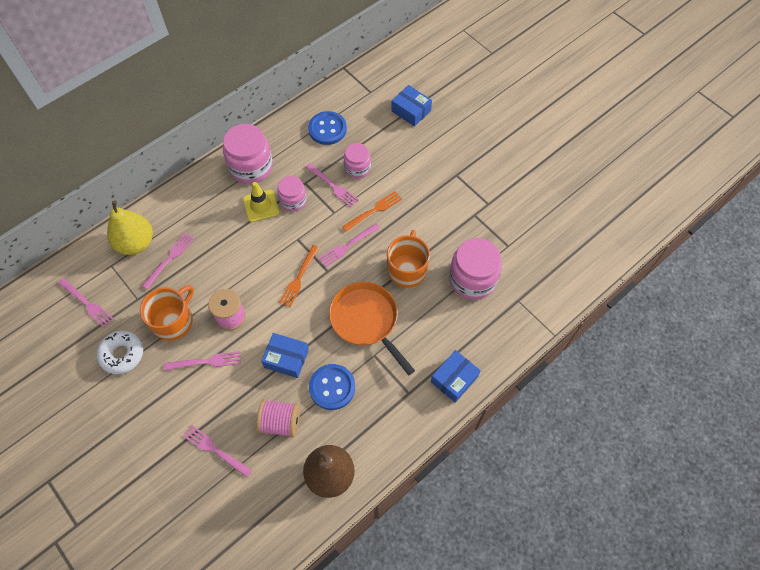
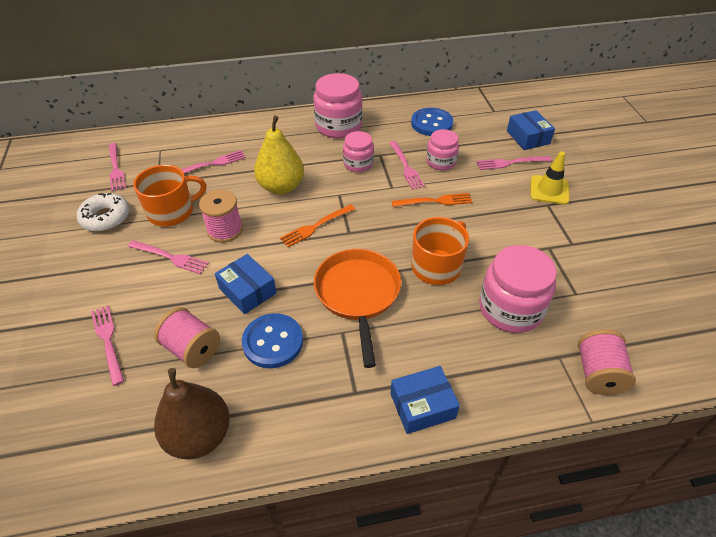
camera: 30 degrees right, 15 degrees down
yellow pear [107,201,153,255] -> yellow pear moved to [254,116,304,194]
yellow traffic cone [243,182,279,222] -> yellow traffic cone moved to [530,152,570,205]
pink fork [319,223,380,267] -> pink fork moved to [476,156,552,170]
none -> pink spool [578,329,636,395]

